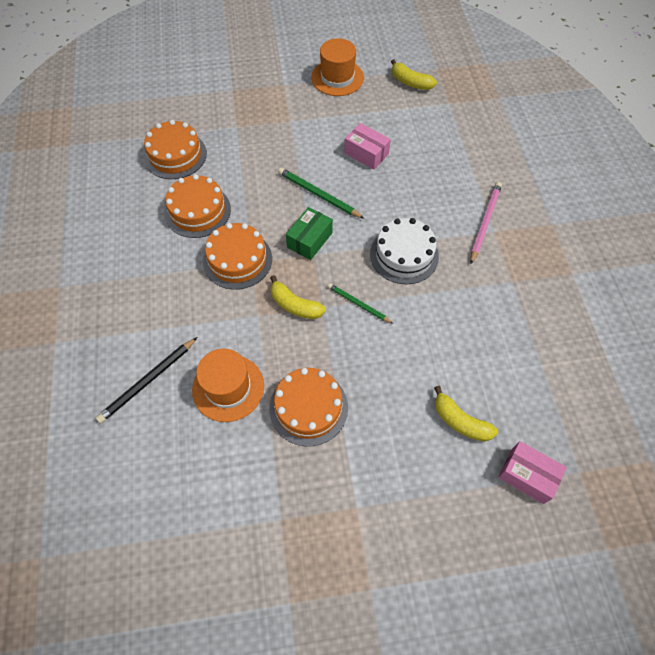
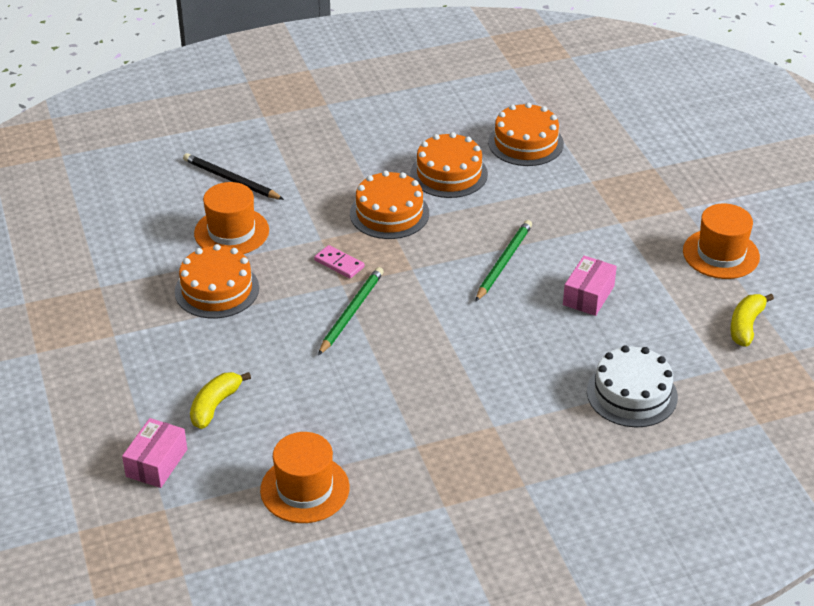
camera: 80 degrees right, 20 degrees down
yellow banana [270,275,326,319] -> pink domino [314,245,364,279]
green box [286,207,333,260] -> none
green pencil [328,283,393,324] -> green pencil [318,267,384,355], size x1.51
white cake [370,218,439,284] -> white cake moved to [587,345,678,427]
pink pencil [470,182,502,264] -> none
none -> orange hat [260,432,350,523]

